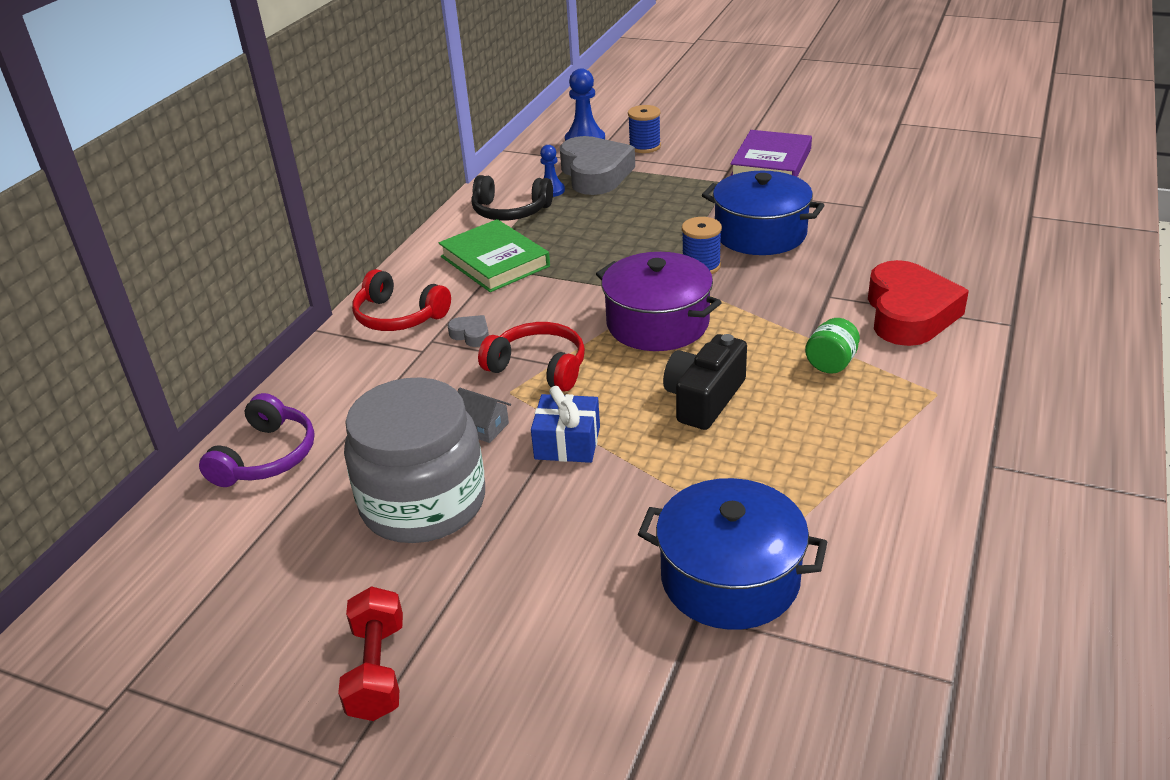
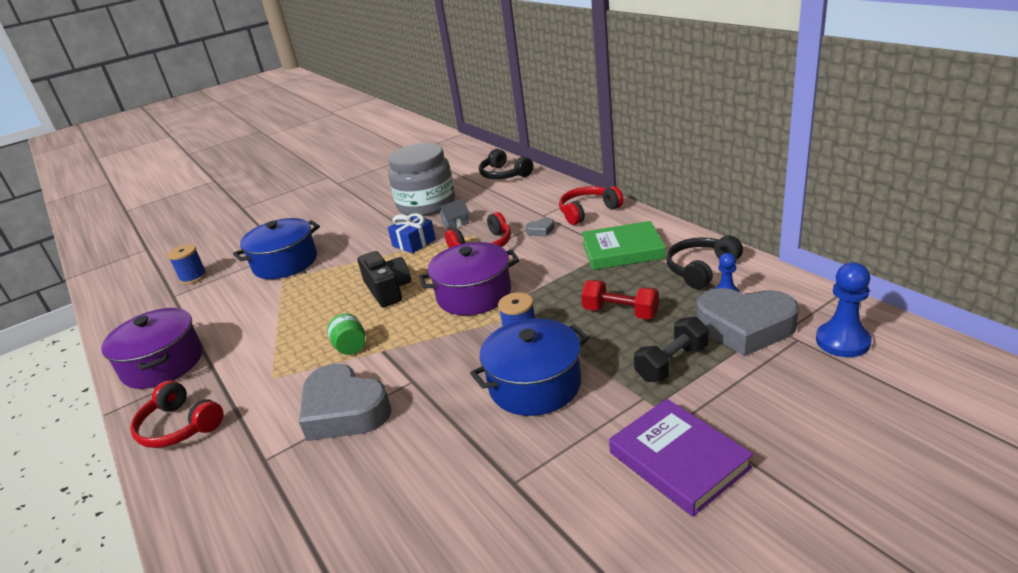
camera: 125 degrees right, 5 degrees down
purple headphones [199,393,315,487] -> black headphones [479,149,533,179]
red dumbbell [338,586,403,721] -> red dumbbell moved to [581,280,659,320]
blue spool [628,105,661,153] -> blue spool moved to [168,244,207,285]
red heart [868,260,969,346] -> grey heart [299,364,392,441]
none -> purple pot [101,308,203,389]
none -> red headphones [130,380,224,448]
none -> black dumbbell [634,316,709,382]

